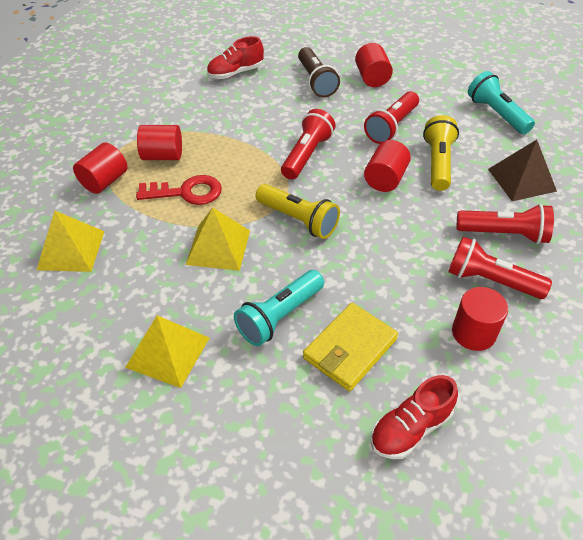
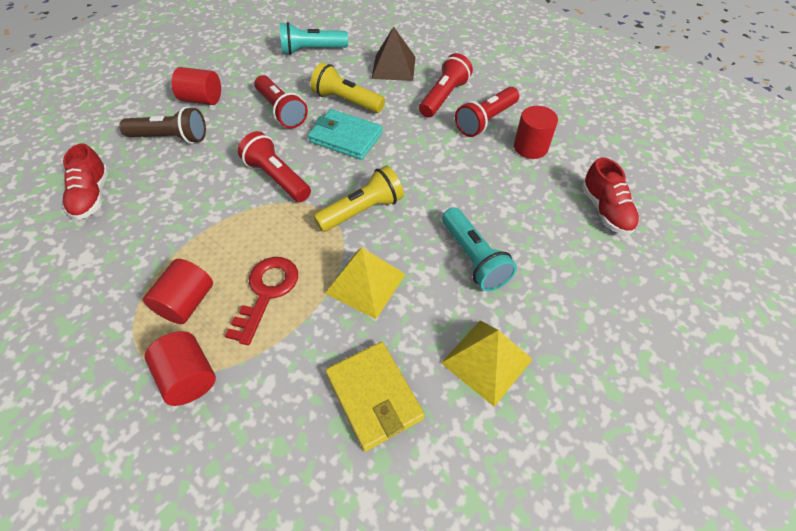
camera: 70 degrees left, 5 degrees up
yellow pyramid [37,210,105,272] -> none
yellow wallet [303,303,398,391] -> yellow wallet moved to [325,342,425,451]
red cylinder [364,140,411,192] -> turquoise wallet [308,109,383,160]

